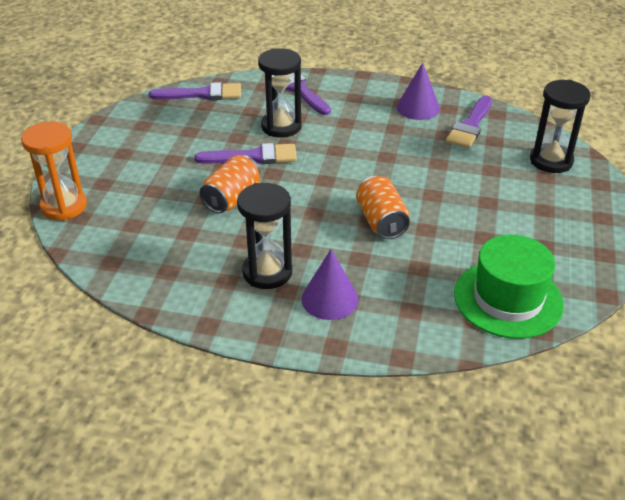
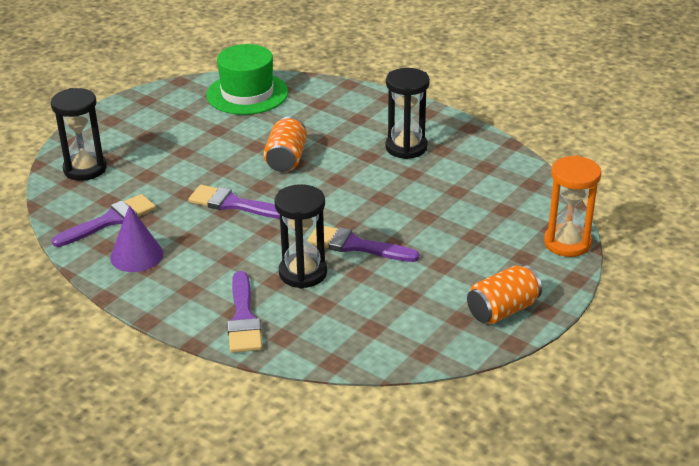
camera: 155 degrees left, 5 degrees down
purple brush [149,82,241,100] -> purple brush moved to [188,185,280,219]
orange can [200,155,260,213] -> orange can moved to [467,265,542,324]
purple cone [301,249,359,320] -> none

